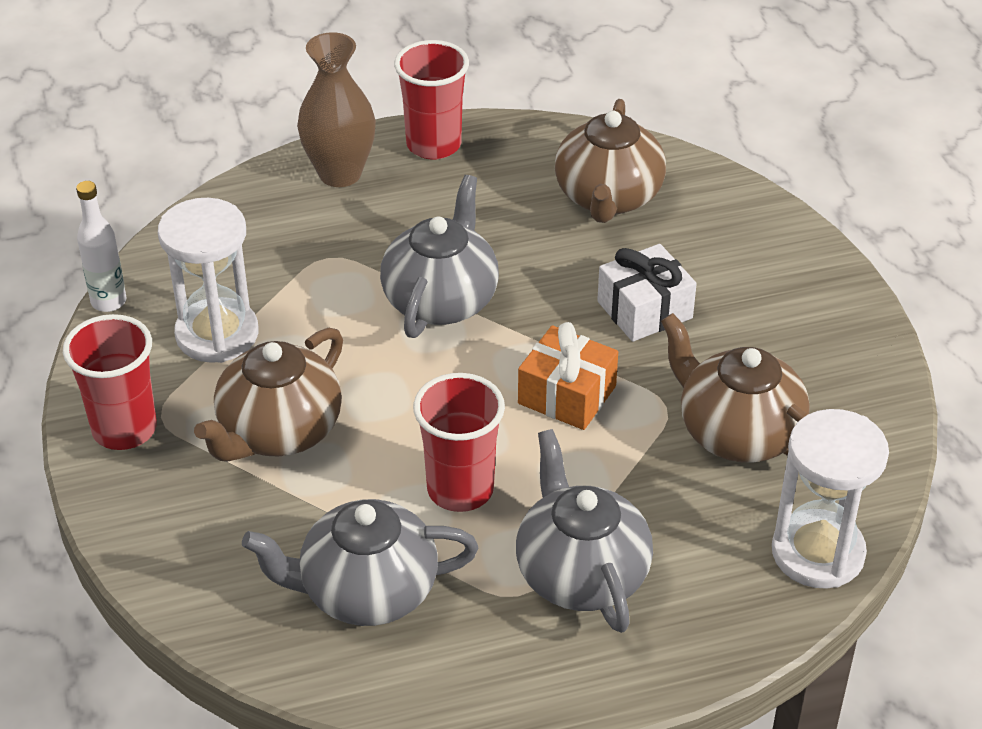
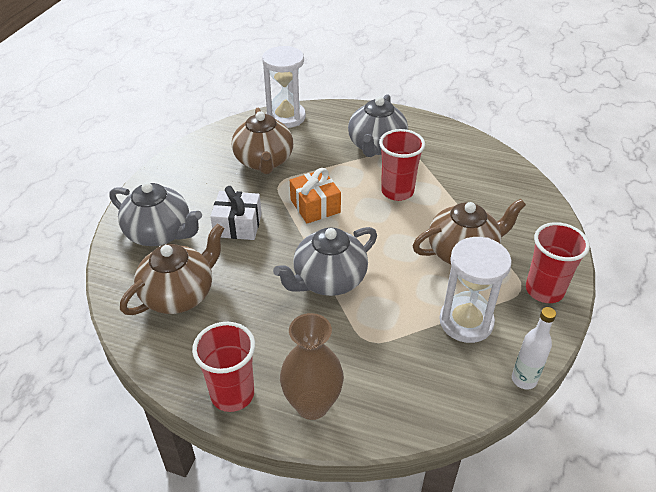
camera: 145 degrees left, 0 degrees up
grey teapot [242,499,478,626] -> grey teapot moved to [110,182,202,246]

